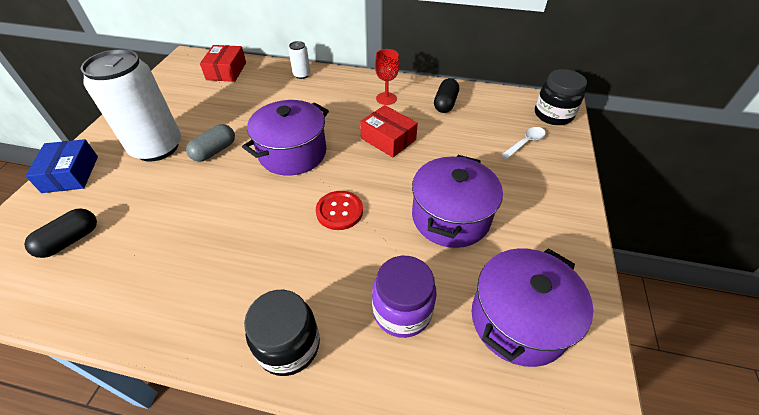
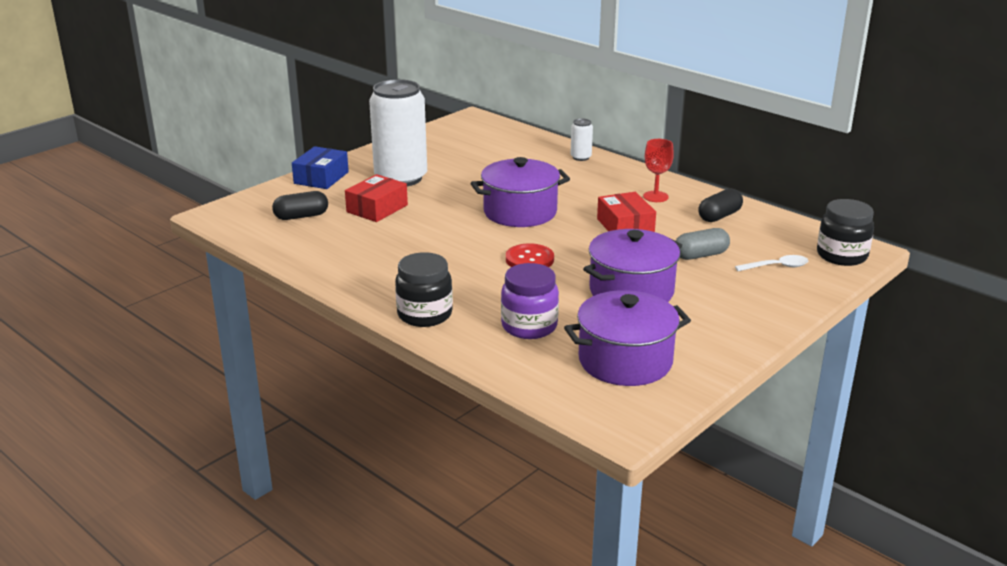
camera: 30 degrees right, 20 degrees down
grey capsule [186,124,235,162] -> grey capsule moved to [676,228,730,260]
red box [200,45,246,82] -> red box moved to [345,174,408,222]

